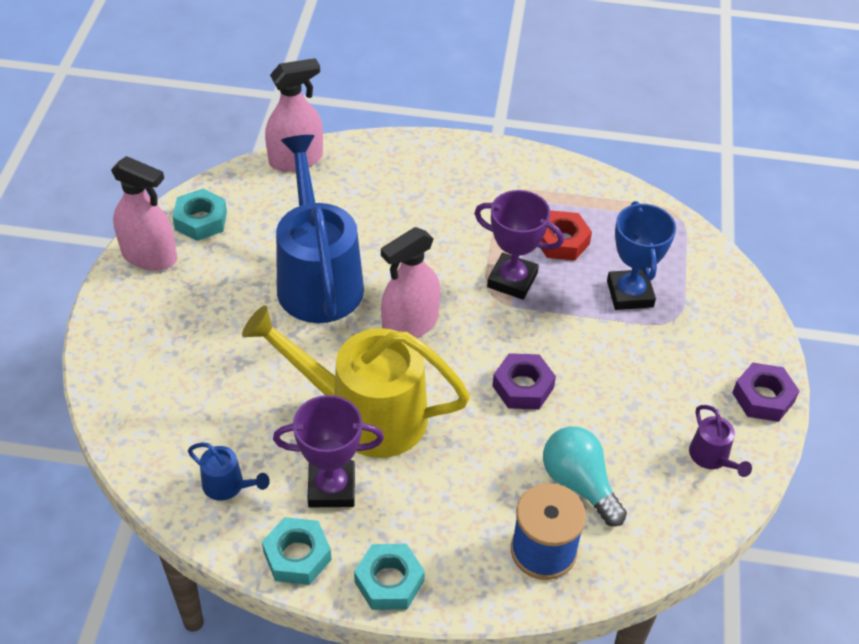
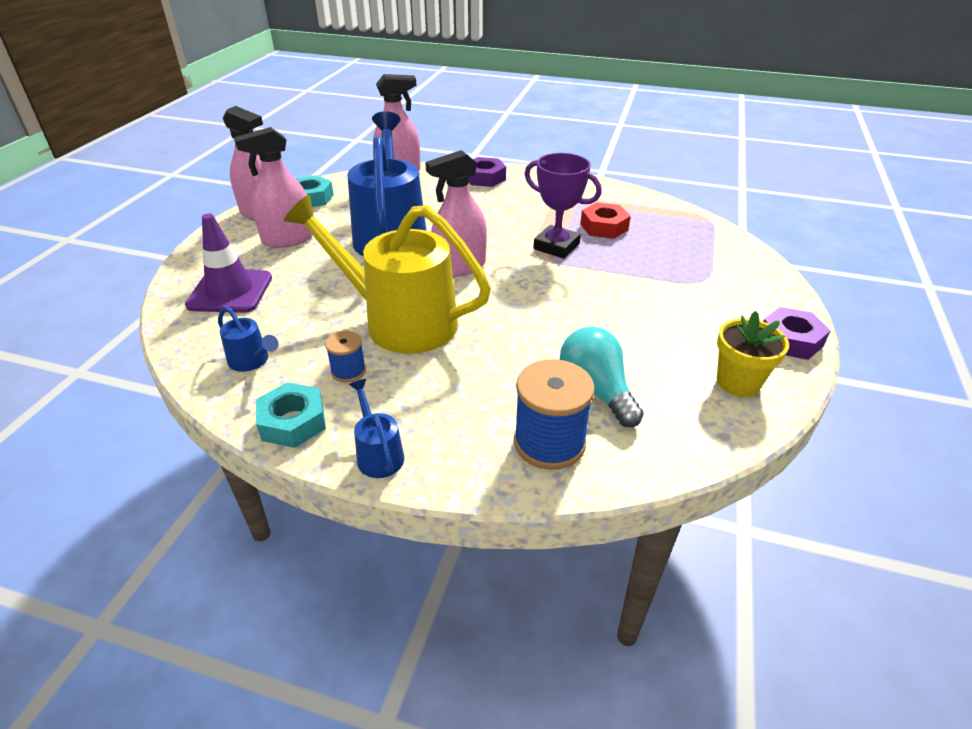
camera: 10 degrees right, 10 degrees down
purple trophy [273,395,384,507] -> blue spool [325,331,366,383]
turquoise nut [354,544,425,610] -> blue watering can [349,379,404,478]
purple nut [492,353,556,409] -> purple nut moved to [469,157,506,187]
blue trophy [607,201,676,310] -> none
purple watering can [689,405,752,477] -> yellow flower pot [717,311,789,397]
none -> purple traffic cone [185,214,272,313]
none -> pink spray bottle [234,127,313,248]

